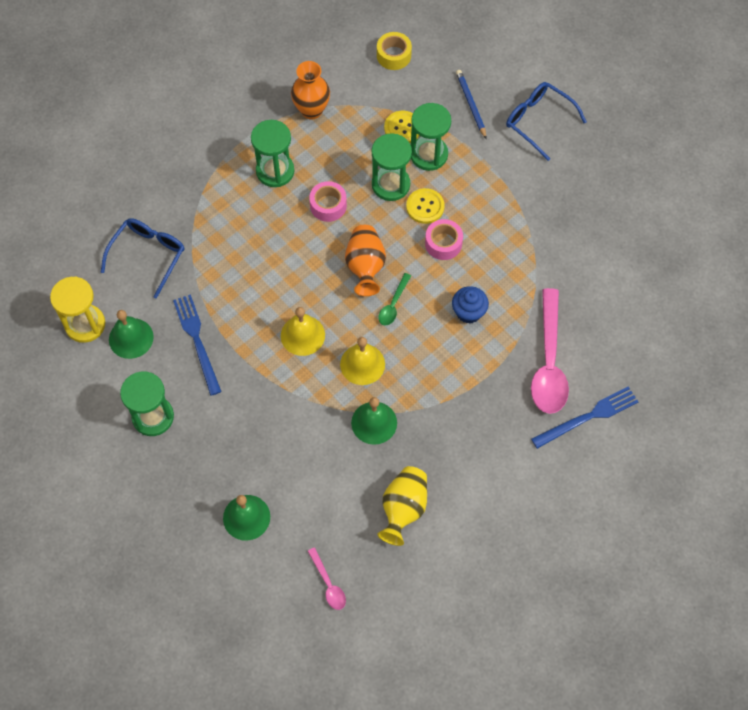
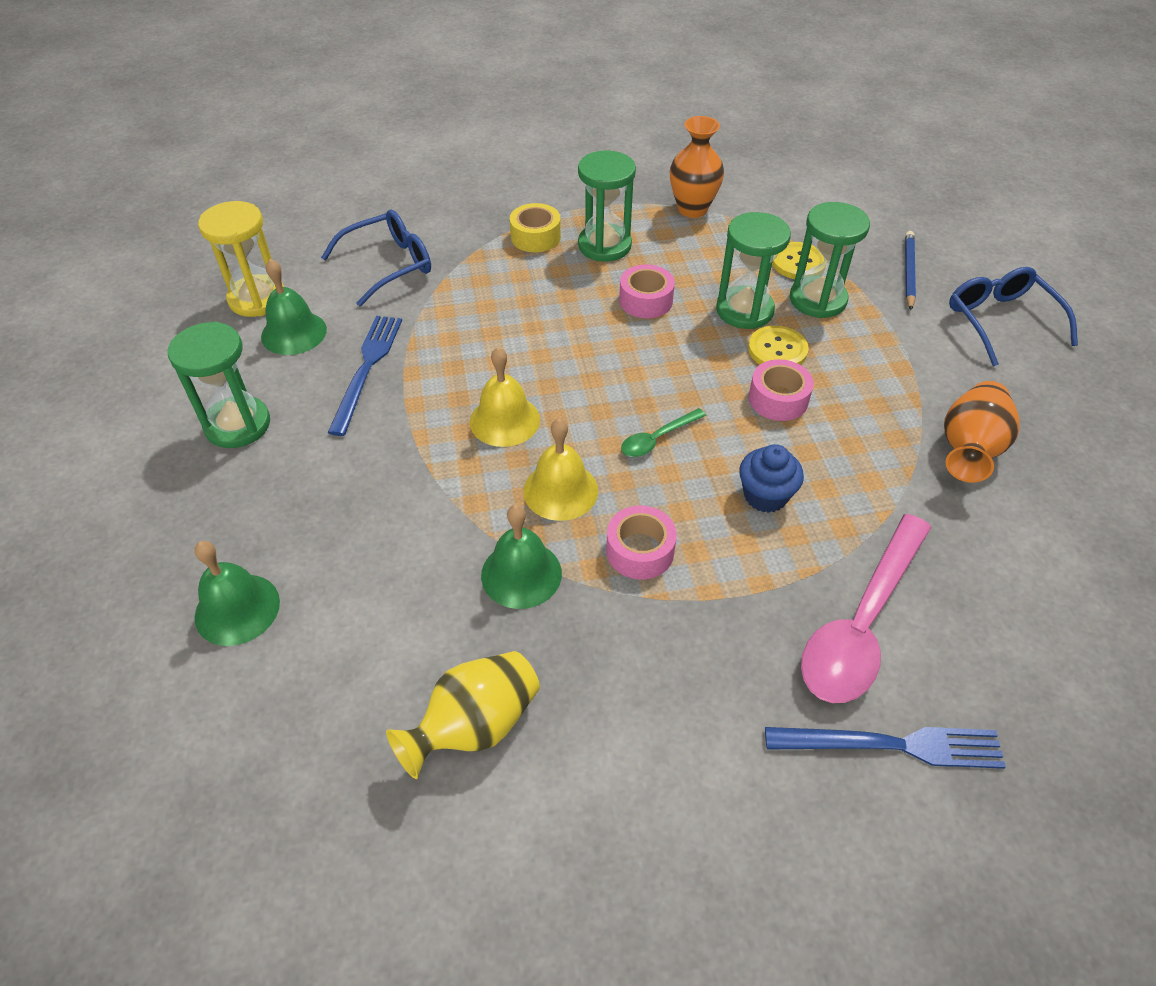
camera: 30 degrees right, 15 degrees down
pink spoon [308,547,346,610] -> none
orange vase [345,225,386,296] -> orange vase moved to [944,381,1020,482]
yellow tape [377,32,412,70] -> yellow tape moved to [510,203,561,252]
none -> pink tape [606,506,677,580]

